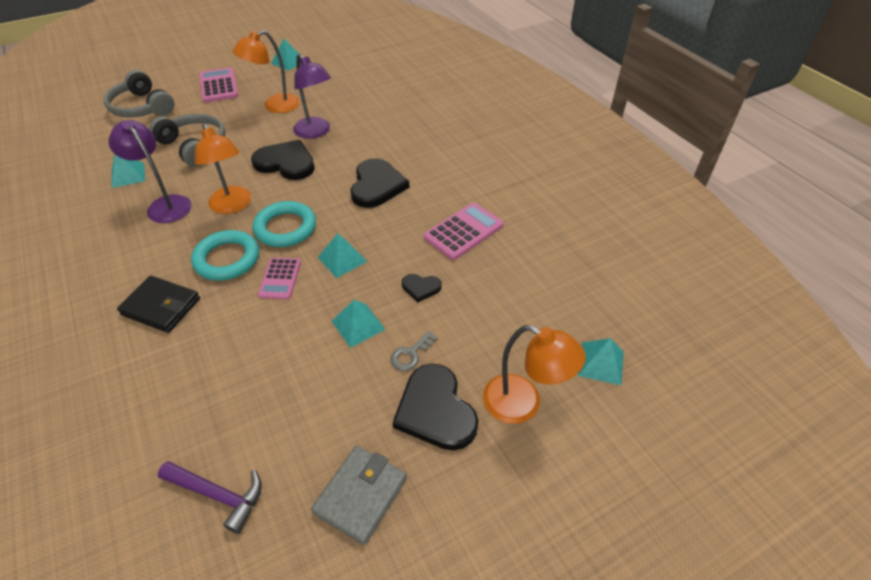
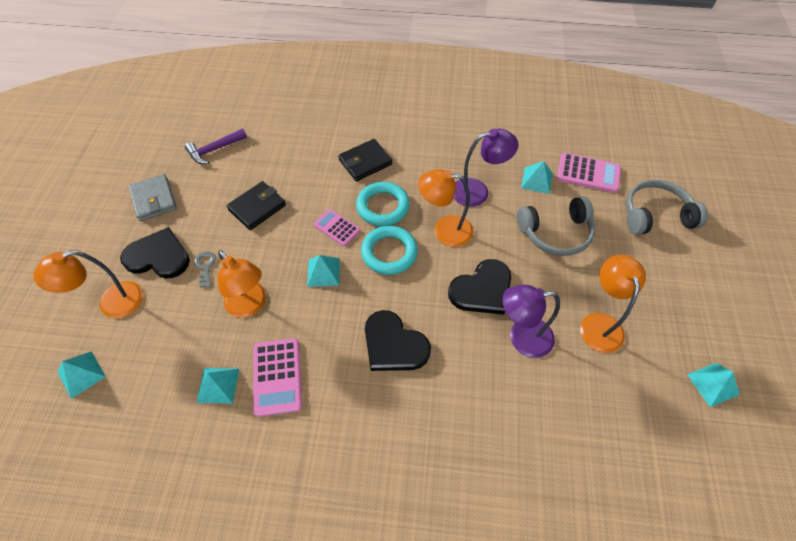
camera: 125 degrees right, 10 degrees up
pink calculator [199,67,238,103] -> pink calculator moved to [557,153,621,193]
turquoise pyramid [332,300,386,348] -> turquoise pyramid moved to [196,368,239,404]
black heart [402,274,442,302] -> orange lamp [217,250,266,318]
none -> black wallet [226,181,286,230]

